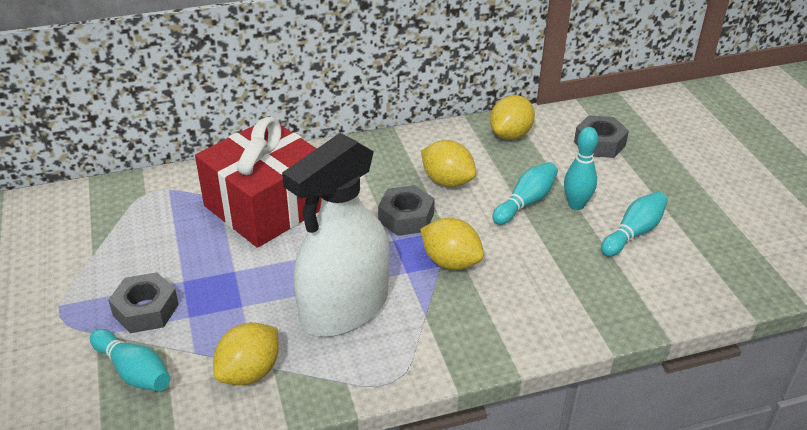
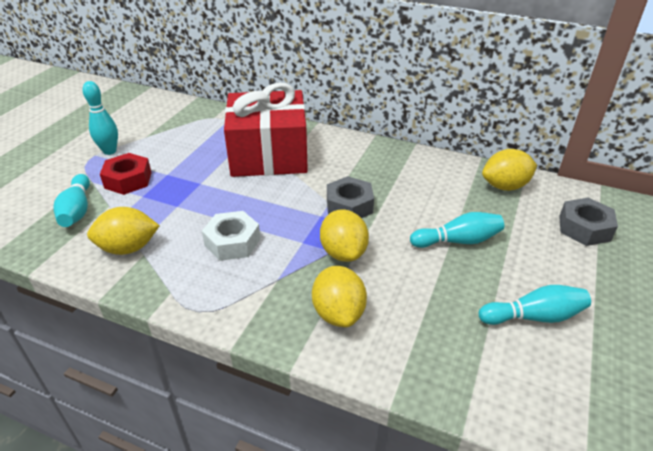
camera: 40 degrees right, 0 degrees up
grey nut [108,272,179,333] -> red nut [100,153,152,195]
white spray bottle [282,133,390,337] -> white nut [202,211,261,261]
yellow lemon [421,140,476,187] -> yellow lemon moved to [312,266,367,327]
turquoise bowling pin [564,127,598,210] -> turquoise bowling pin moved to [83,81,118,155]

